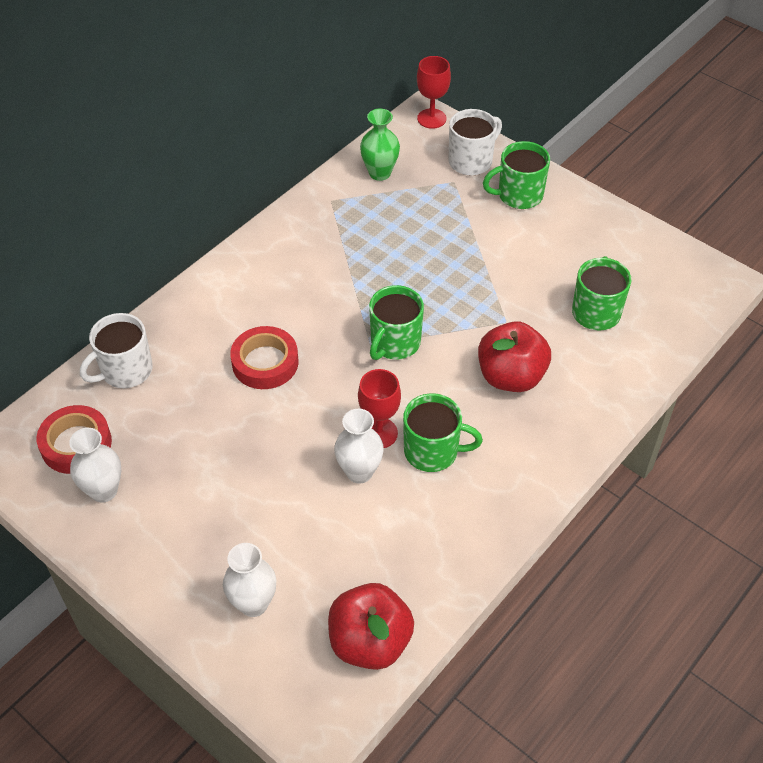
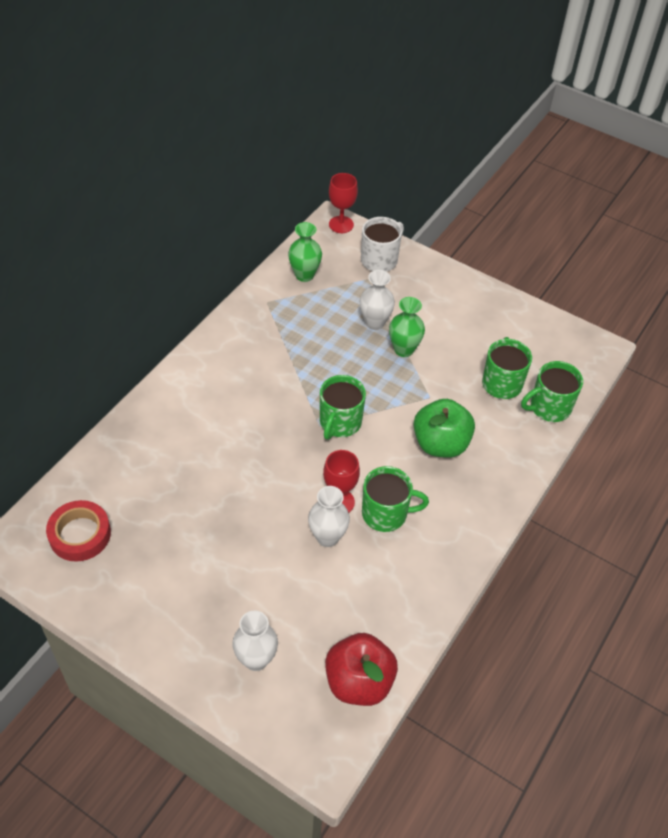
camera: 10 degrees left, 0 degrees up
white vase [69,428,121,502] -> white vase moved to [360,270,395,330]
white mug [80,313,153,388] -> none
red tape [230,326,298,389] -> none
red apple [478,321,551,392] -> green apple [414,399,475,458]
green mug [483,141,550,209] -> green mug moved to [521,361,583,422]
none -> green vase [389,297,425,357]

